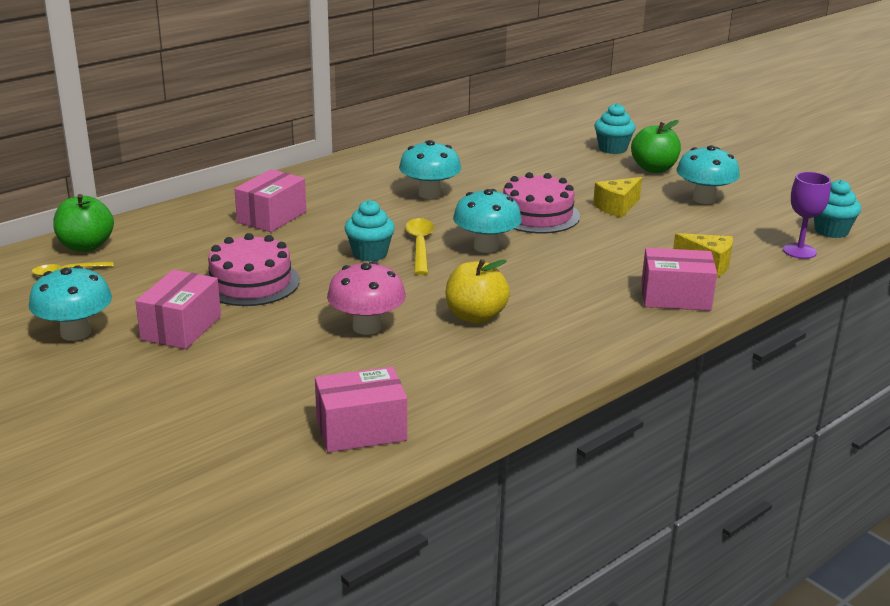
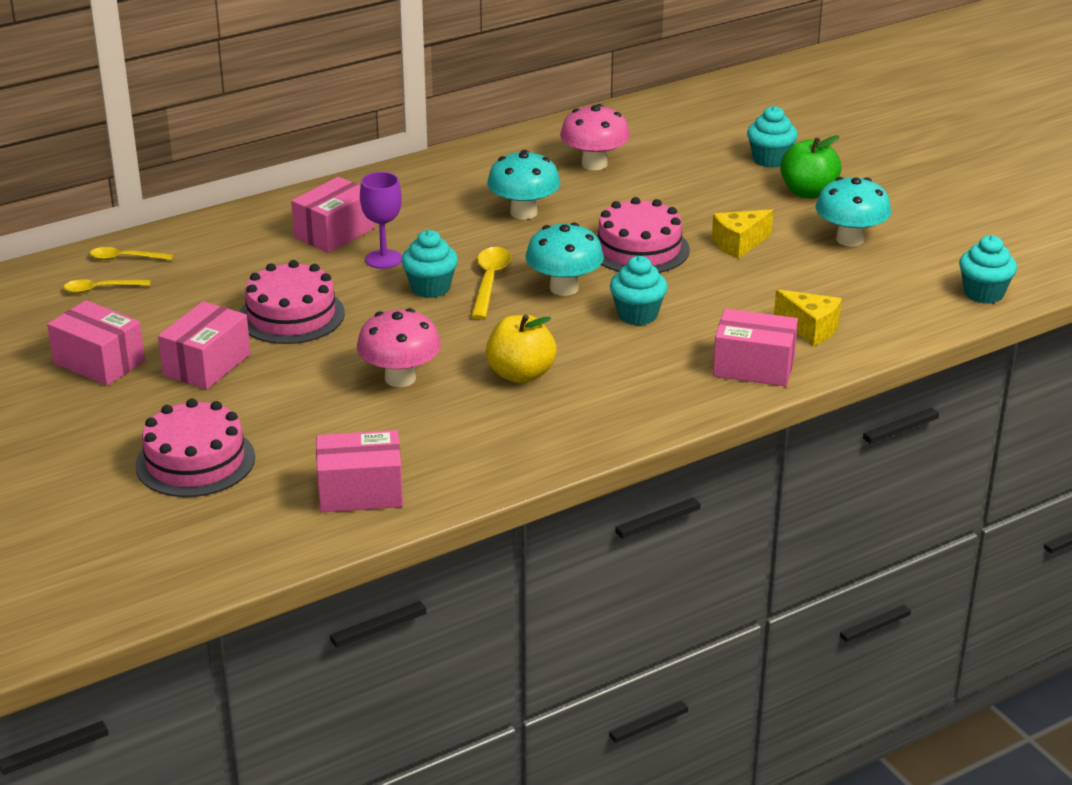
camera: 10 degrees right, 5 degrees up
turquoise mushroom [29,265,112,341] -> pink box [47,300,145,386]
green apple [53,194,114,252] -> yellow spoon [90,247,173,260]
purple goblet [783,172,831,259] -> purple goblet moved to [360,172,402,269]
none -> pink cake [135,399,255,497]
none -> pink mushroom [560,104,630,170]
none -> turquoise cupcake [610,256,668,325]

